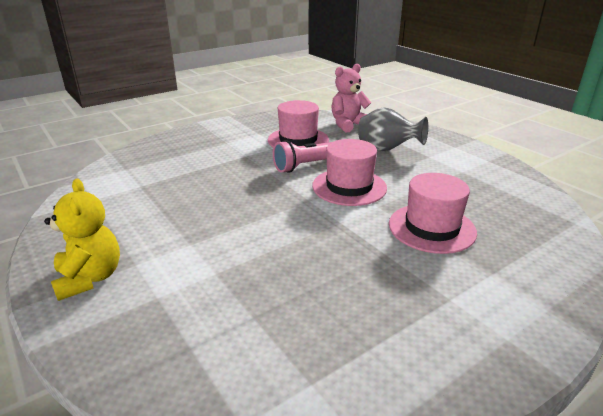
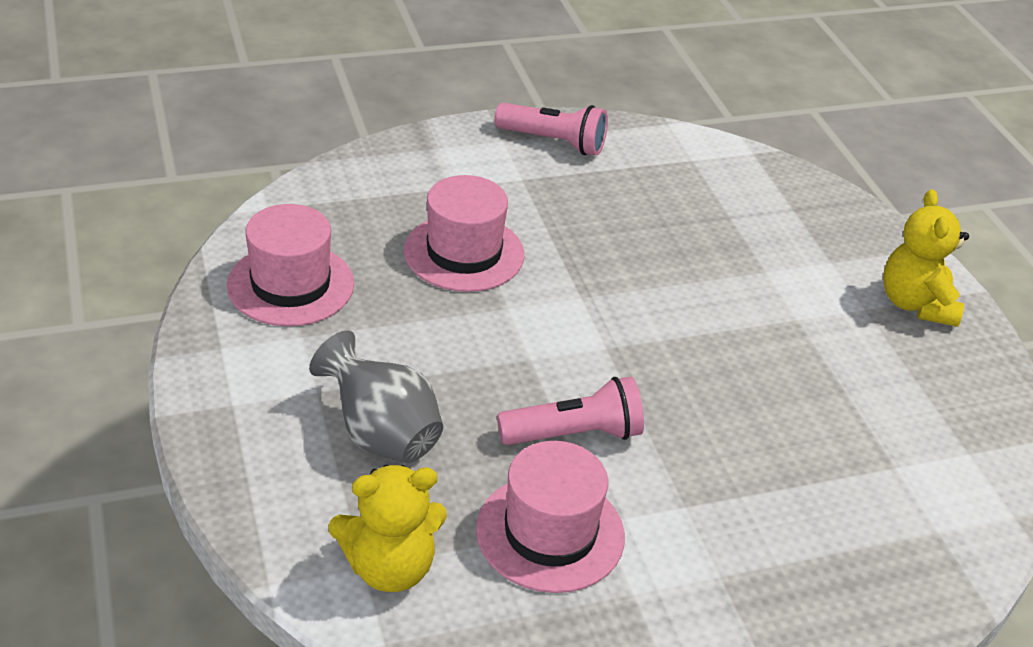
camera: 165 degrees left, 10 degrees up
pink hat [312,139,387,206] -> pink hat moved to [227,204,354,326]
pink teddy bear [331,64,371,133] -> yellow teddy bear [329,465,447,592]
none -> pink flashlight [494,103,608,156]

